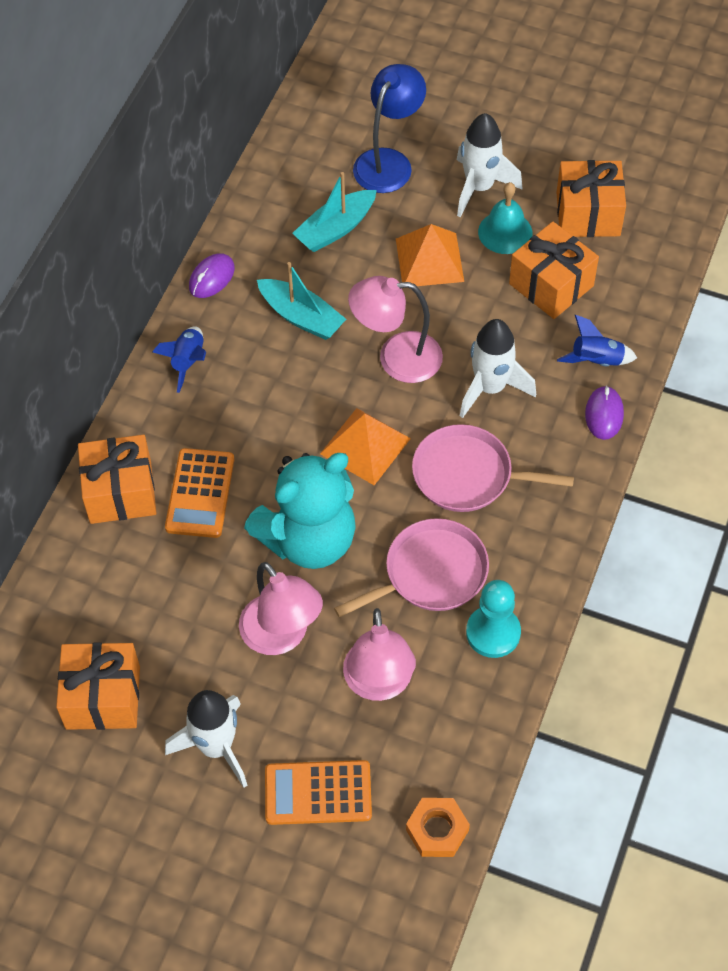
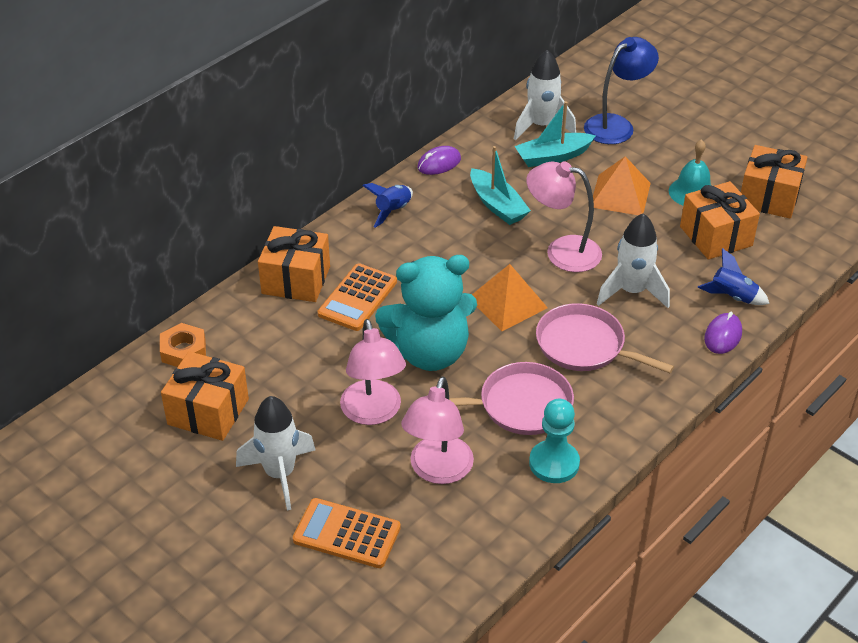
camera: 20 degrees right, 15 degrees down
orange nut [406,798,470,857] -> orange nut moved to [160,323,206,367]
white rocket [457,113,523,217] -> white rocket moved to [514,50,576,140]

